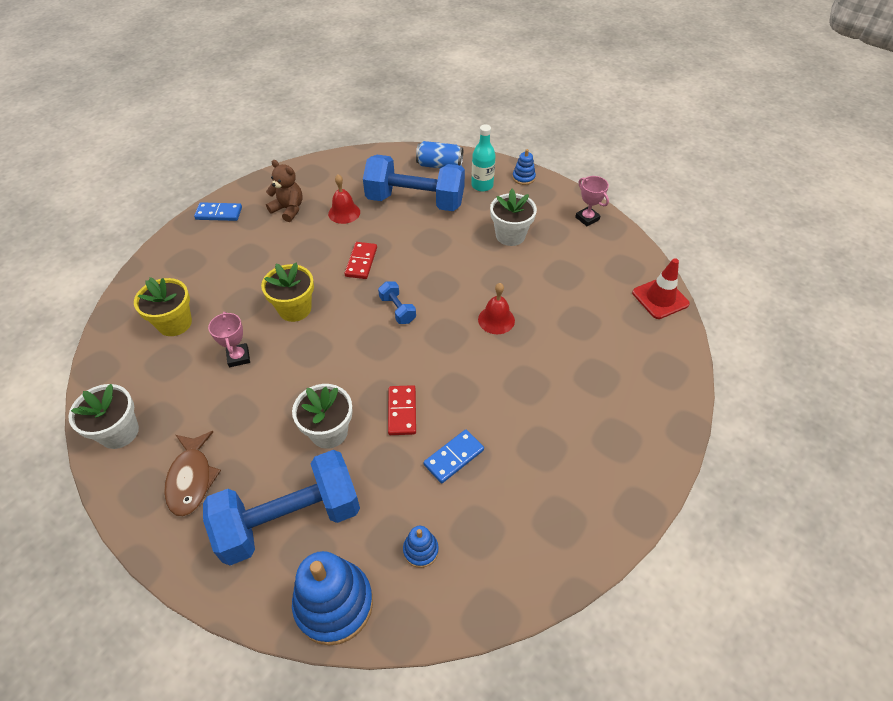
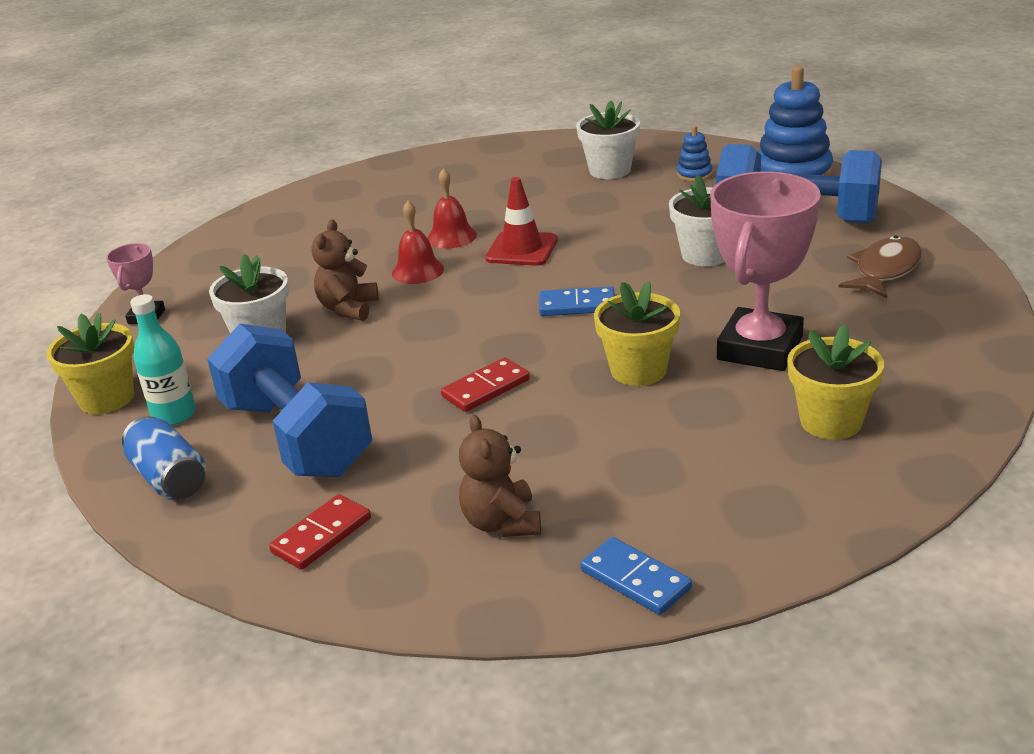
camera: 135 degrees left, 20 degrees down
white flower pot [69,384,139,449] -> white flower pot moved to [576,101,640,179]
pink trophy [208,312,250,367] -> pink trophy [710,171,821,371], size x2.09
red bell [328,174,360,224] -> red bell moved to [427,168,477,249]
blue dumbbell [378,281,416,324] -> none
red domino [388,385,416,435] -> red domino moved to [269,494,371,570]
blue domino [424,430,484,483] -> blue domino moved to [539,286,615,316]
blue stacking toy [513,149,536,185] -> yellow flower pot [47,312,134,414]
red traffic cone [632,258,690,319] -> red traffic cone moved to [485,177,558,266]
none -> brown teddy bear [312,219,379,321]

